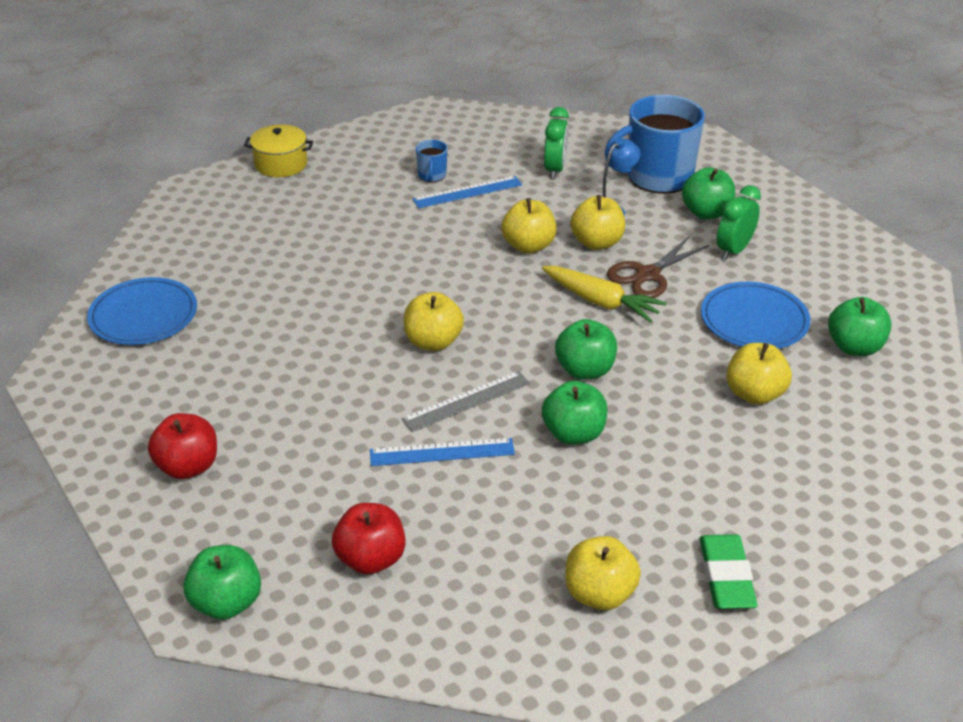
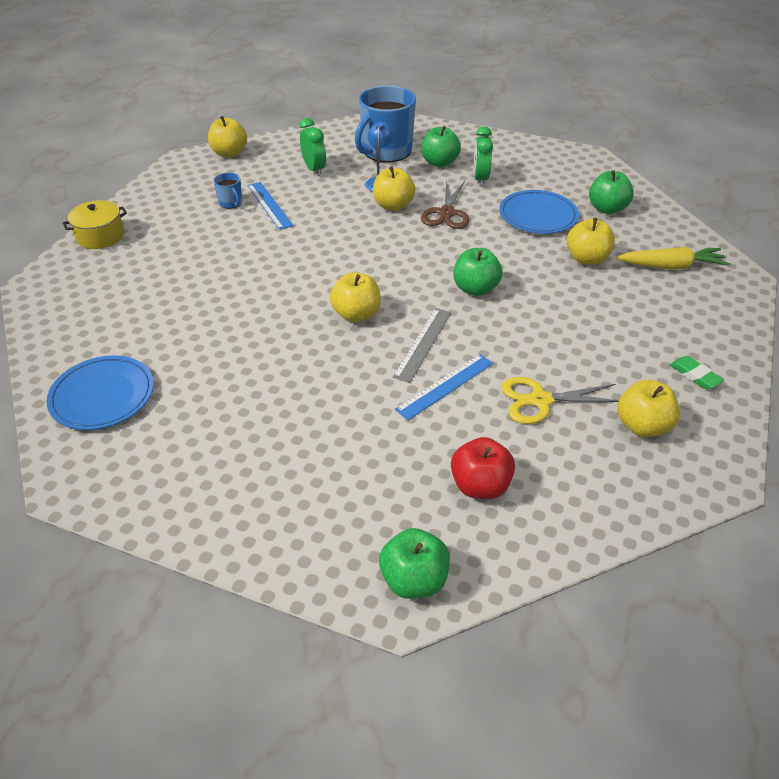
camera: 35 degrees left, 5 degrees up
red apple [148,413,217,479] -> none
blue ruler [412,176,522,208] -> blue ruler turned 60 degrees counterclockwise [247,182,293,230]
yellow apple [501,198,557,253] -> yellow apple moved to [208,116,247,157]
yellow carrot [542,266,667,323] -> yellow carrot moved to [616,247,730,269]
green apple [542,381,608,445] -> none
green eraser [700,534,758,609] -> green eraser [670,356,724,390], size x0.65
none -> yellow scissors [501,377,619,424]

